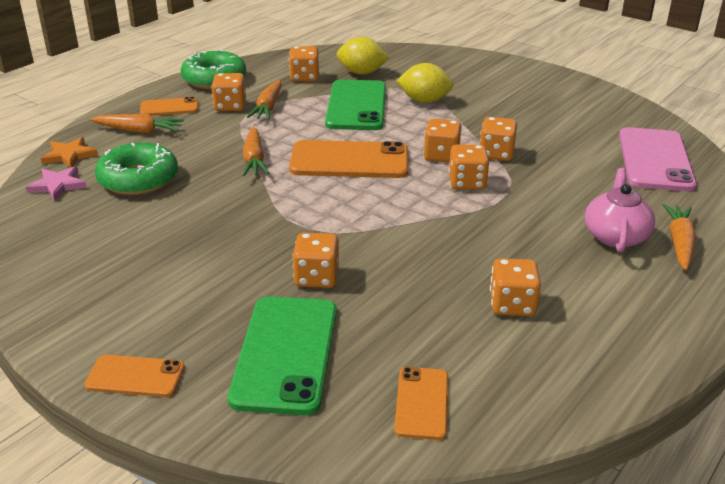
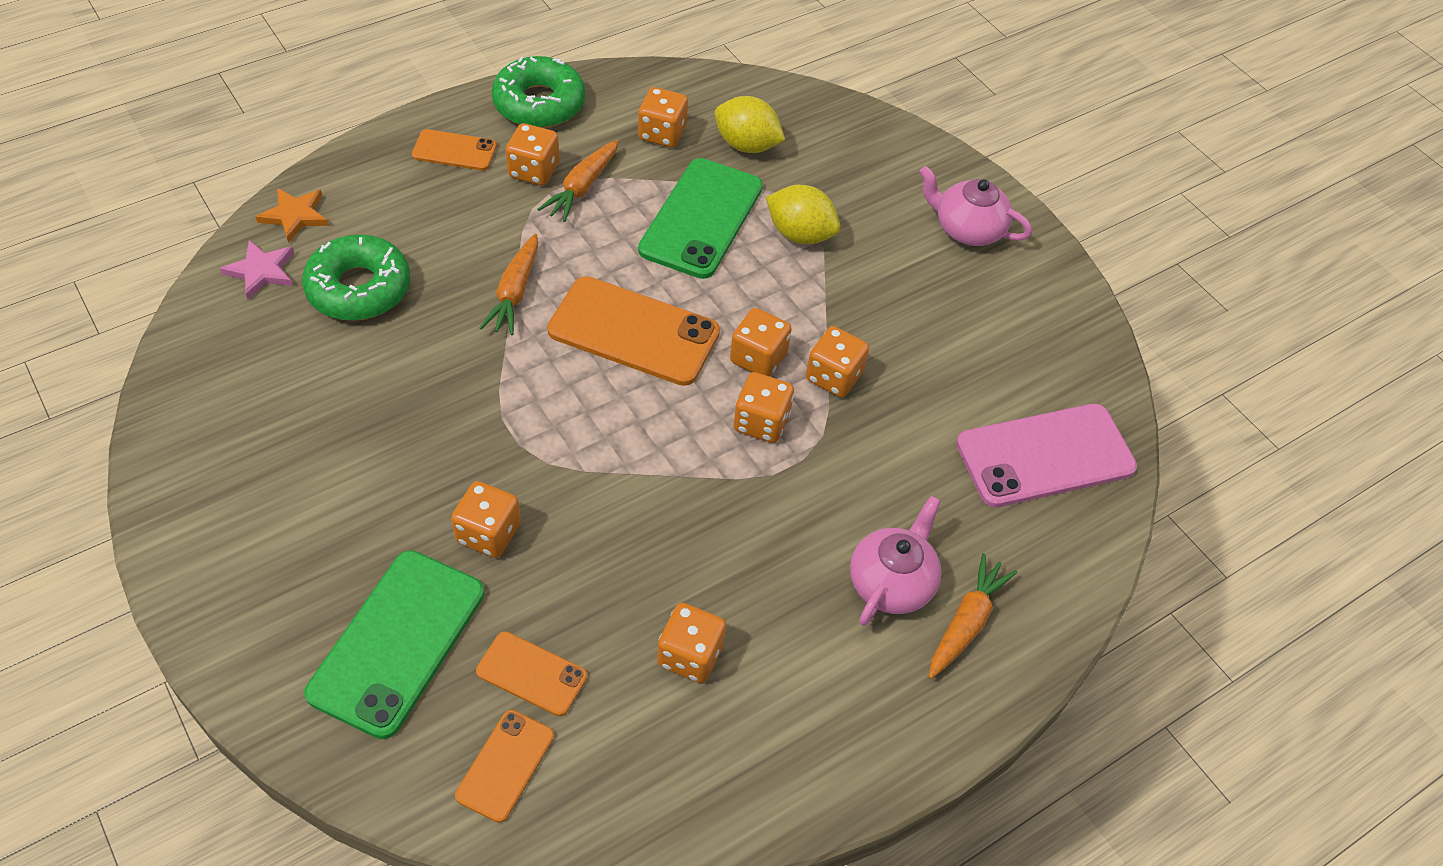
camera: 15 degrees right, 20 degrees up
orange phone [84,355,185,397] -> orange phone moved to [476,631,587,716]
orange carrot [90,114,184,133] -> none
pink phone [619,127,697,192] -> pink phone turned 45 degrees clockwise [956,404,1137,507]
none -> pink teapot [919,166,1032,246]

